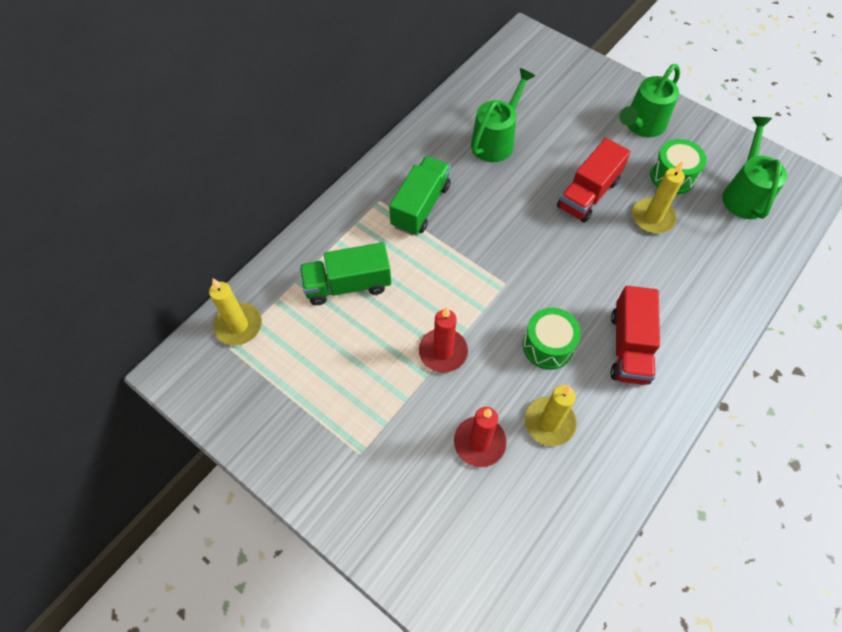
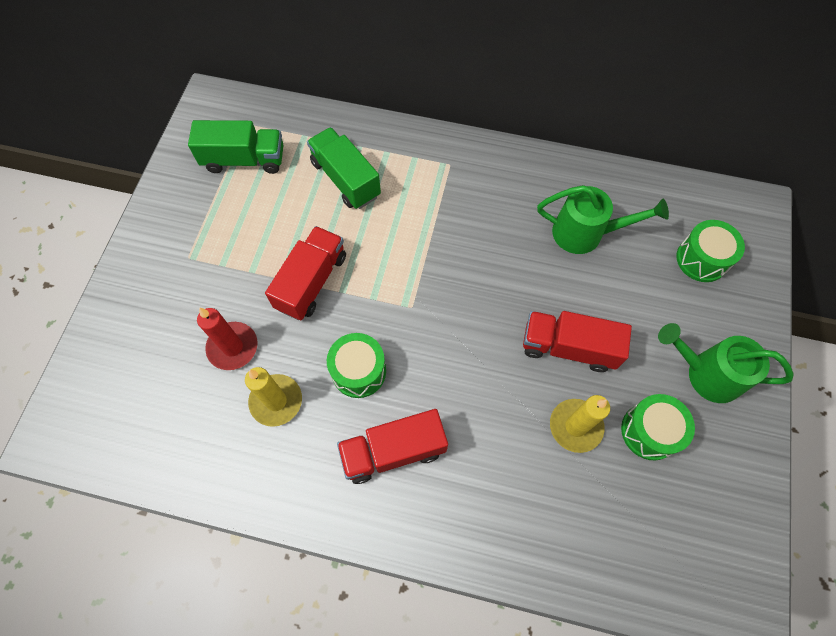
camera: 65 degrees right, 5 degrees up
yellow candle [209,279,262,346] -> none
green truck [389,156,451,235] -> green truck moved to [188,120,283,174]
red candle [419,307,468,373] -> red truck [265,226,346,321]
green watering can [722,117,787,219] -> none
none -> green drum [676,220,745,282]

